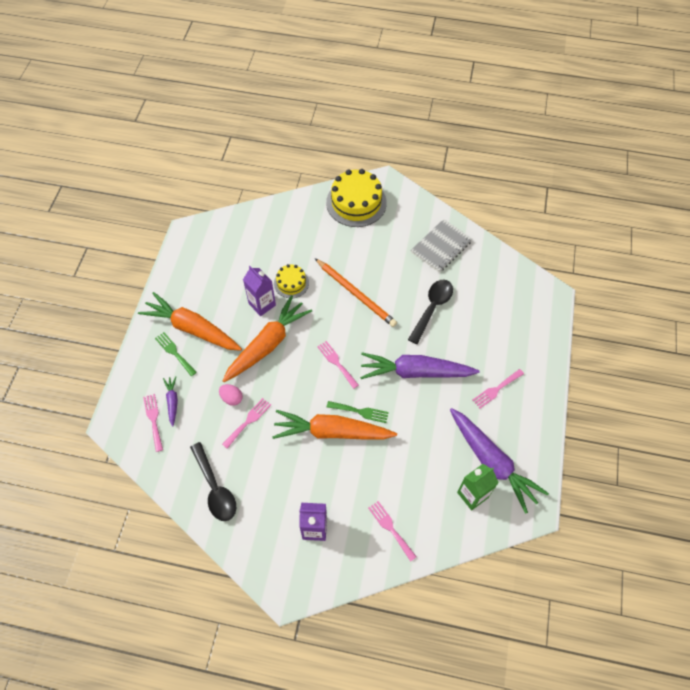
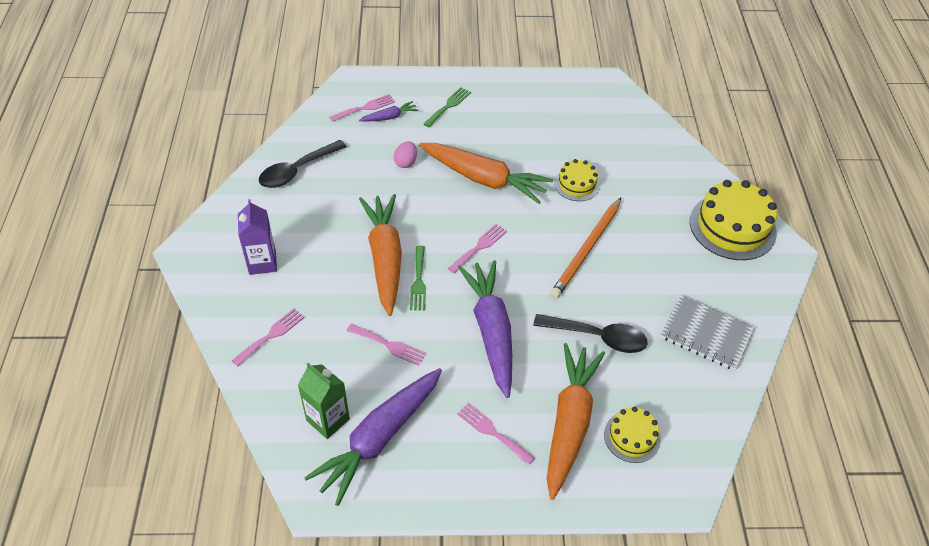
camera: 75 degrees right, 10 degrees down
orange carrot [138,292,242,351] -> orange carrot moved to [547,343,605,500]
pink fork [222,398,271,449] -> pink fork moved to [347,324,426,366]
purple carton [243,266,276,316] -> none
none -> yellow cake [604,407,661,463]

